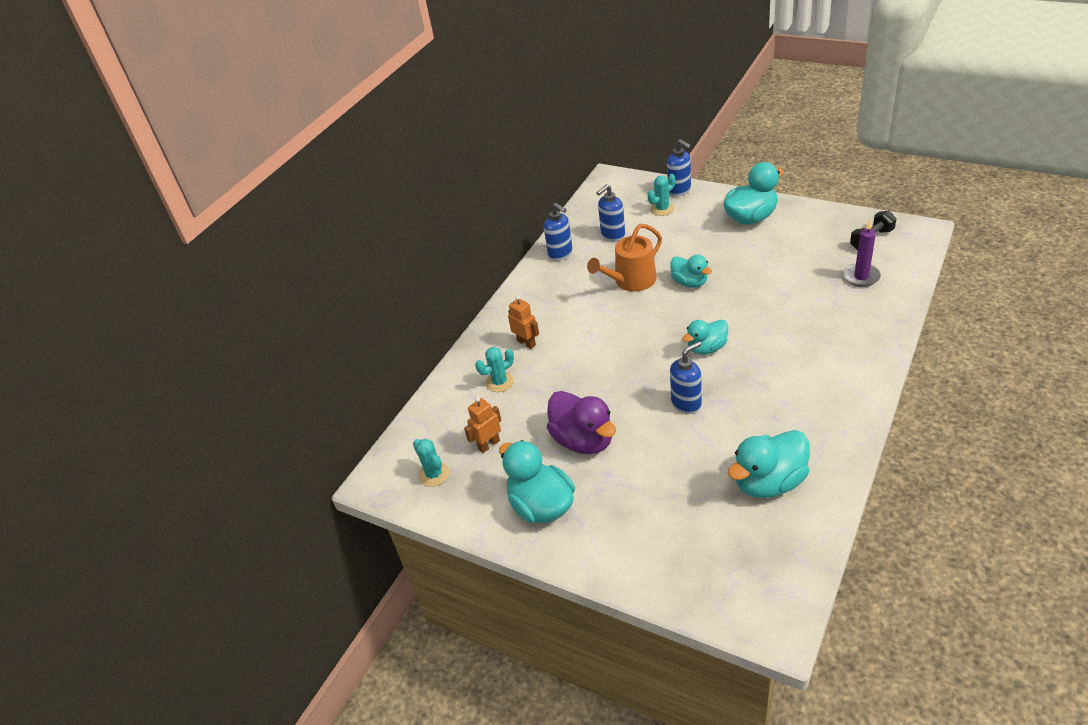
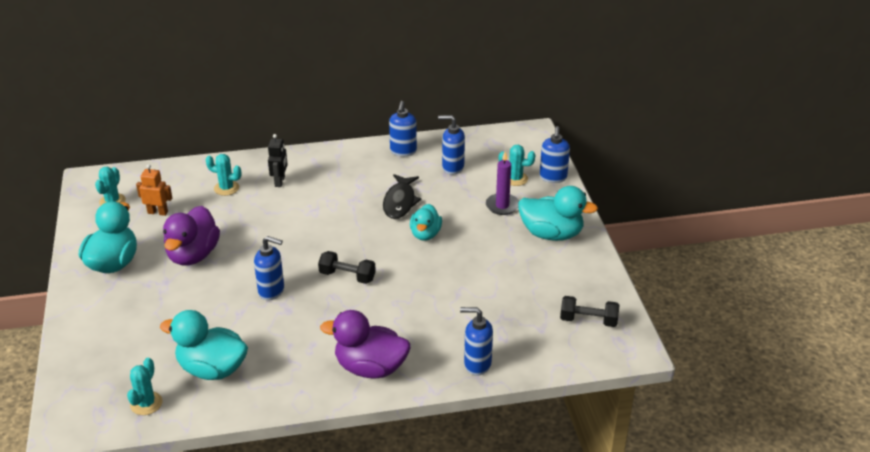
camera: 45 degrees right, 5 degrees down
orange robot [508,295,539,349] -> black robot [268,134,288,187]
orange watering can [587,224,662,292] -> black fish [383,174,422,219]
turquoise duck [682,320,728,355] -> black dumbbell [318,251,376,284]
purple candle [843,220,881,287] -> purple candle moved to [486,152,519,215]
none -> turquoise cactus [127,358,163,415]
none -> purple duck [320,310,410,378]
none -> blue soap dispenser [460,307,493,375]

